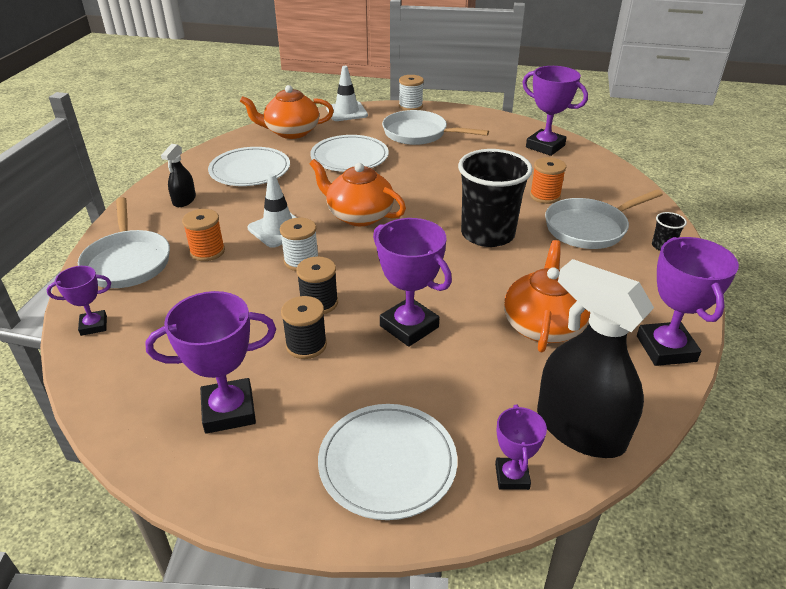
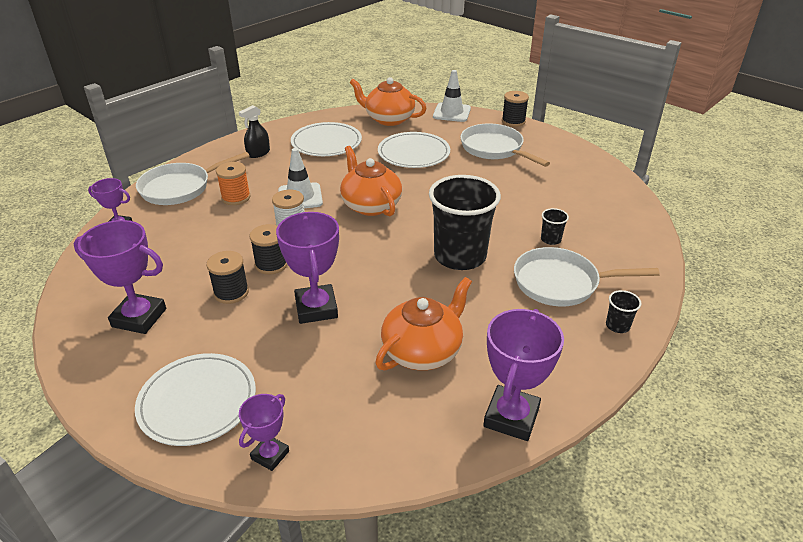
camera: 30 degrees right, 0 degrees up
white pan [78,197,170,288] -> white pan turned 45 degrees clockwise [136,152,250,205]
white spool [399,75,424,111] -> black spool [502,91,529,127]
purple trophy [522,66,588,156] -> none
orange spool [530,157,566,204] -> black cup [541,208,569,245]
black spray bottle [537,259,654,458] -> none

